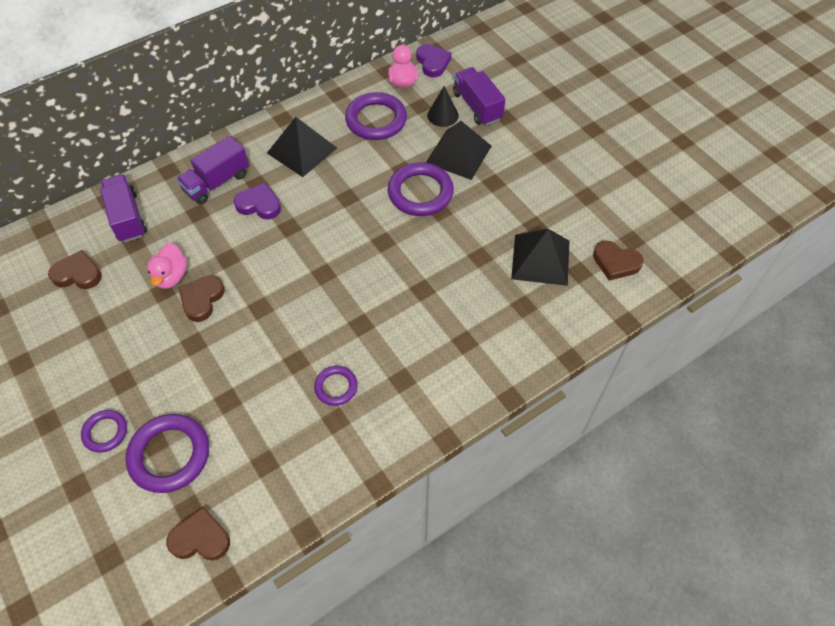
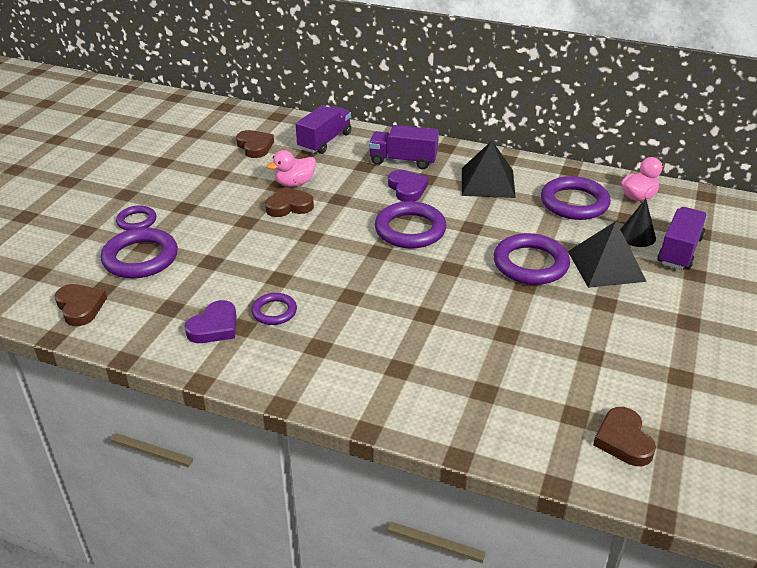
camera: 55 degrees right, 20 degrees down
purple heart [416,44,451,77] -> purple heart moved to [185,300,237,343]
black pyramid [511,229,569,286] -> none
none -> purple ring [375,201,447,249]

